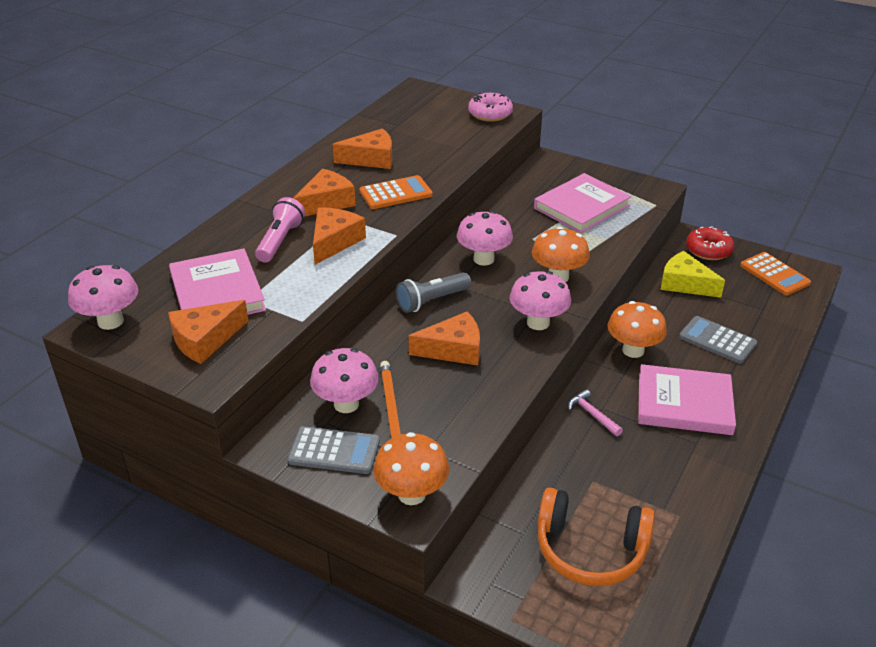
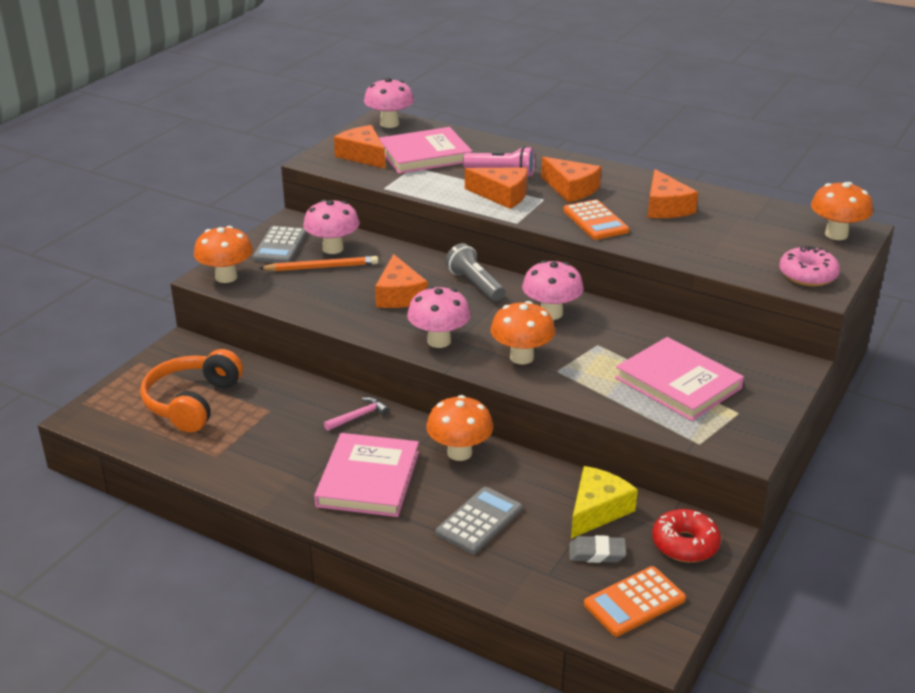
camera: 90 degrees right, 5 degrees down
none -> grey eraser [569,535,626,563]
none -> orange mushroom [811,182,873,240]

